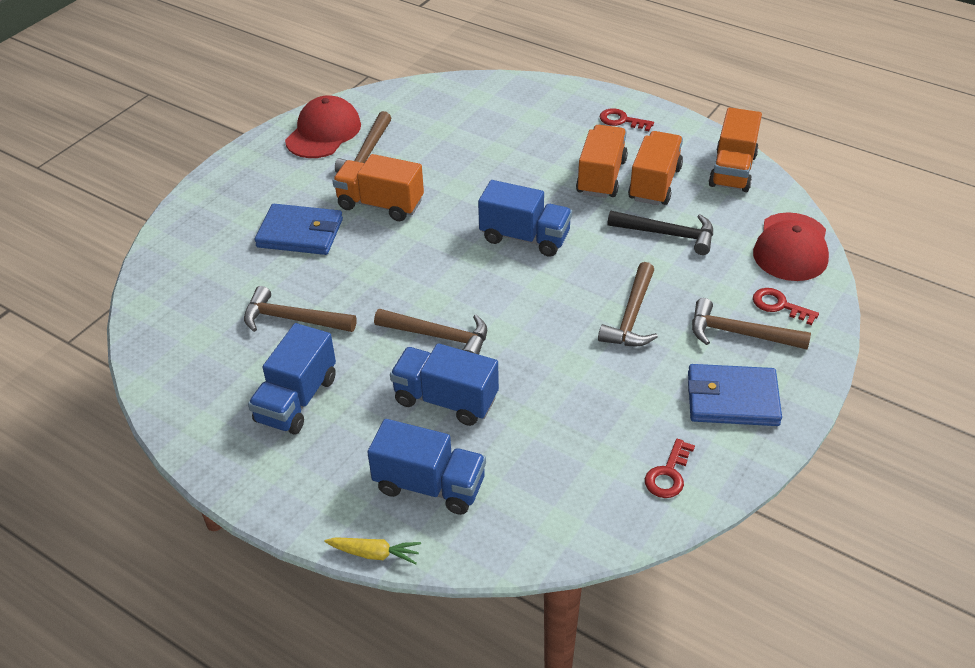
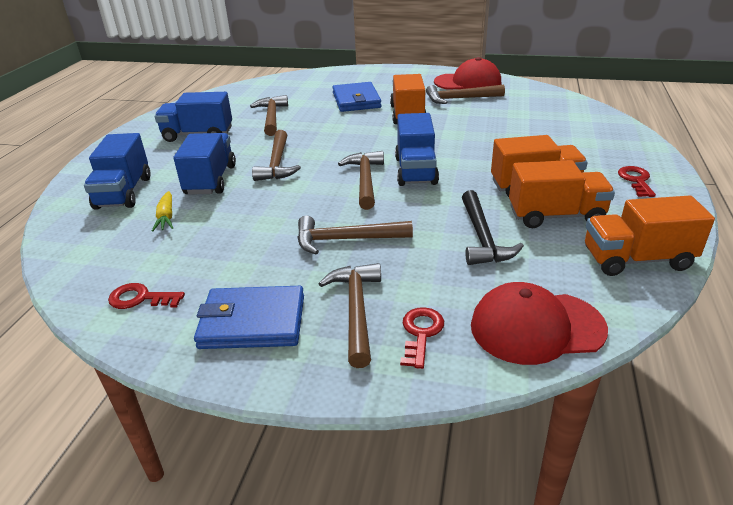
camera: 70 degrees right, 10 degrees down
yellow carrot [324,537,421,564] -> yellow carrot moved to [152,191,173,232]
blue wallet [688,364,782,426] -> blue wallet turned 75 degrees counterclockwise [194,286,304,349]
none -> brown hammer [338,151,384,210]

